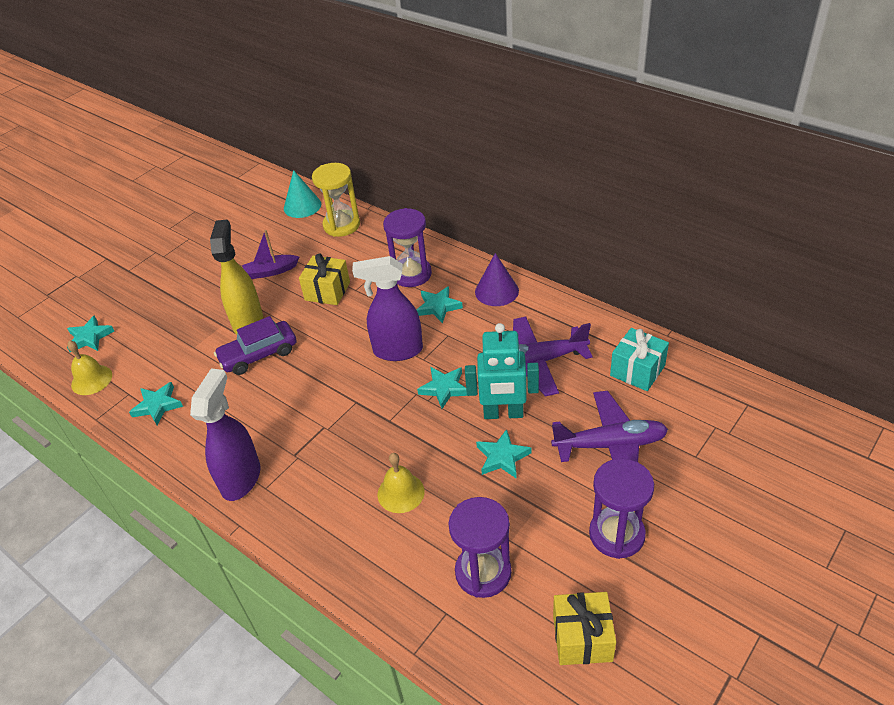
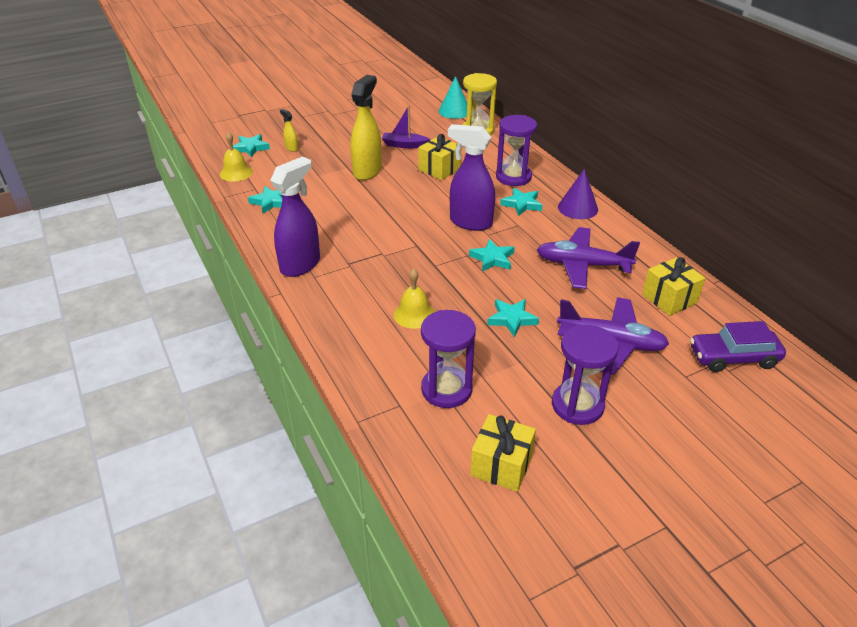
camera: 20 degrees right, 5 degrees down
purple car [214,316,297,375] -> purple car moved to [690,321,786,372]
turquoise robot [465,323,539,419] -> none
turquoise gift [610,328,669,391] -> yellow gift [642,257,705,316]
none -> yellow spray bottle [280,109,298,152]

